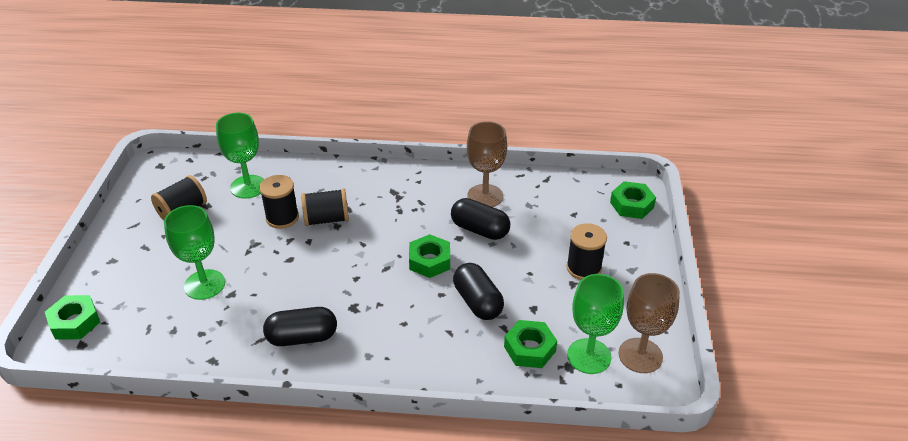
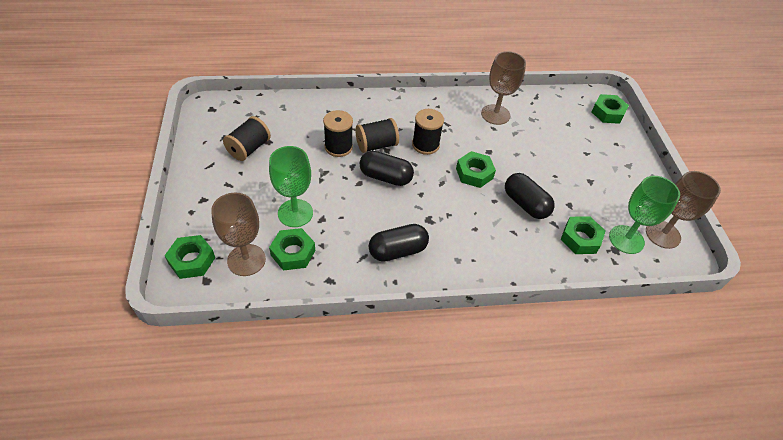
camera: 15 degrees left, 10 degrees up
green goblet [216,113,264,199] -> none
black capsule [451,198,510,240] -> black capsule moved to [359,151,414,186]
black spool [566,223,607,280] -> black spool moved to [412,109,444,155]
none -> brown goblet [211,192,266,276]
none -> green nut [269,228,315,270]

